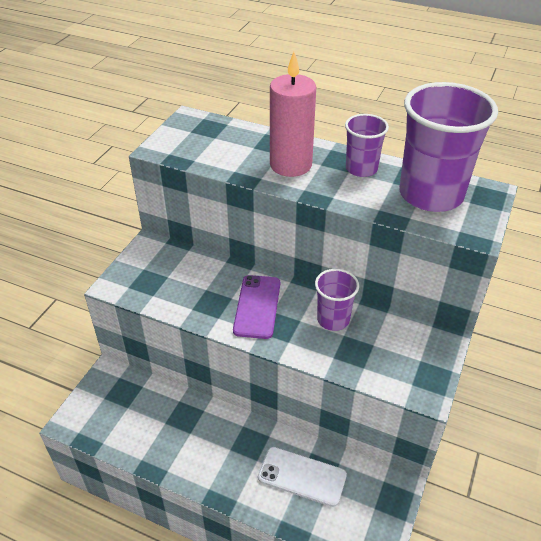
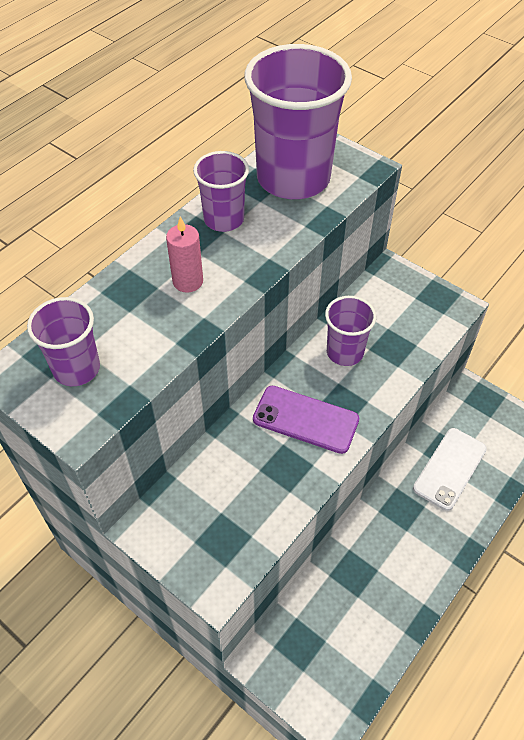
camera: 75 degrees left, 10 degrees up
pink candle [270,52,316,177] -> pink candle [166,217,203,293], size x0.53
none -> purple cup [27,297,100,386]

